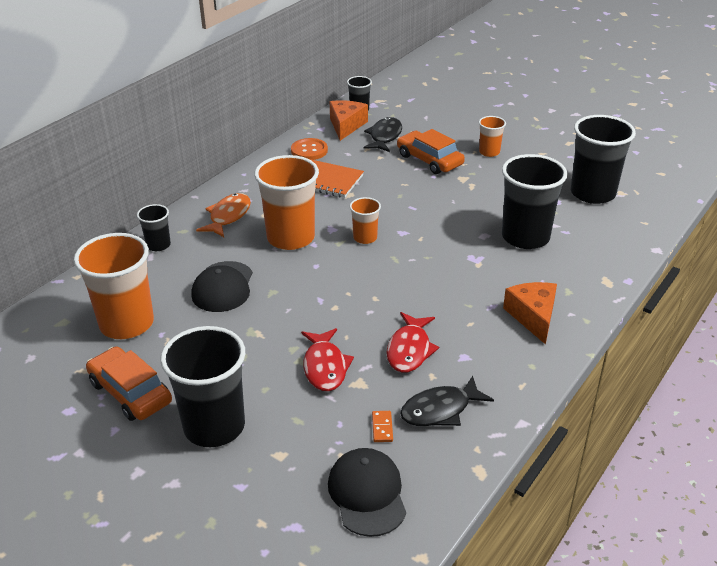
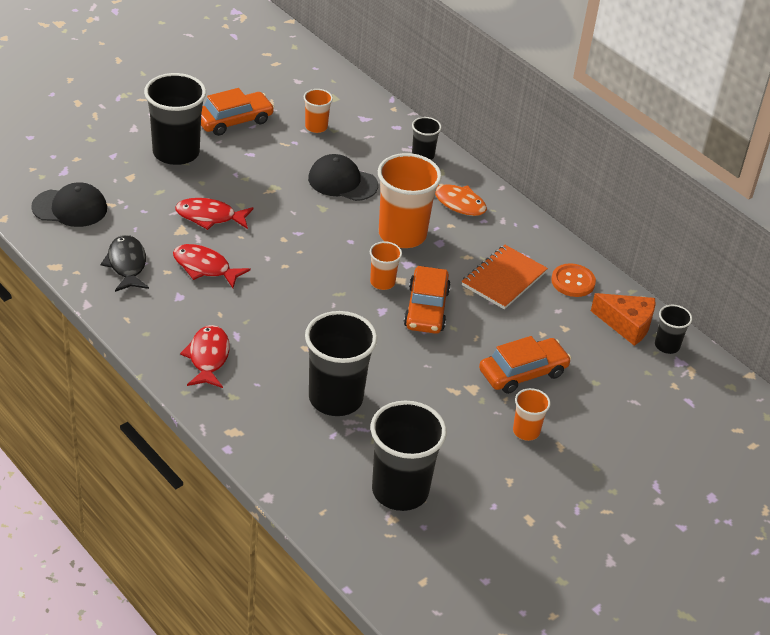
camera: 100 degrees right, 5 degrees up
orange cup [74,233,154,339] -> orange cup [304,89,333,133], size x0.50
black fish [364,117,402,152] -> none
orange domino [372,411,393,442] -> none
orange cheese [503,282,557,345] -> red fish [180,325,230,388]
none -> orange car [404,266,451,334]

